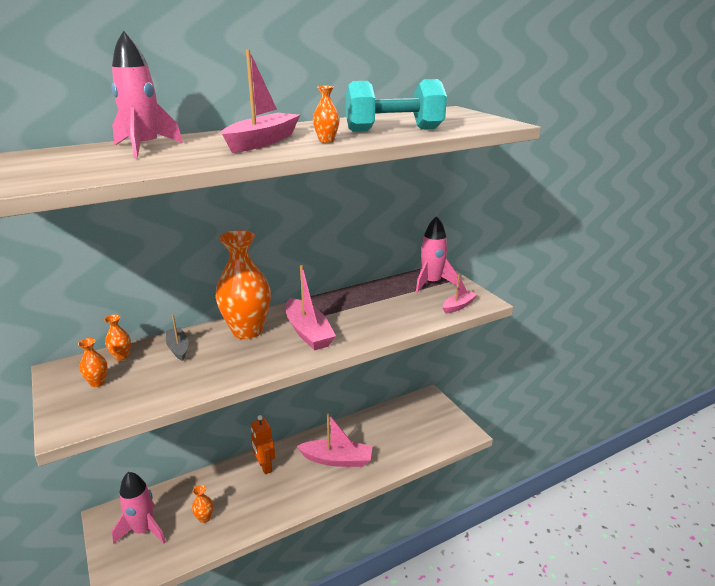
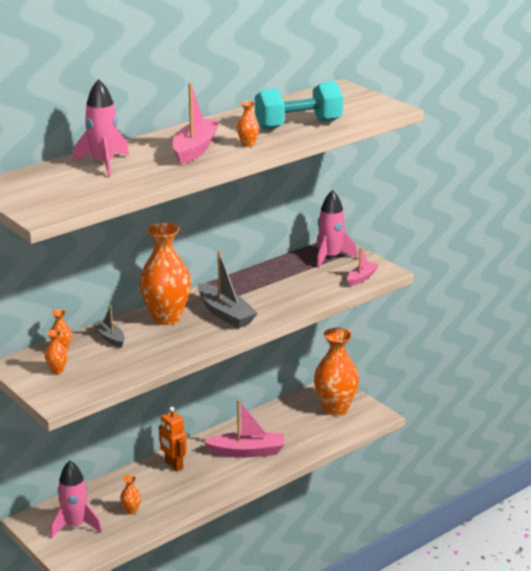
camera: 10 degrees left, 0 degrees up
pink boat [286,265,336,350] -> grey boat [197,250,258,328]
none -> orange vase [314,328,359,416]

